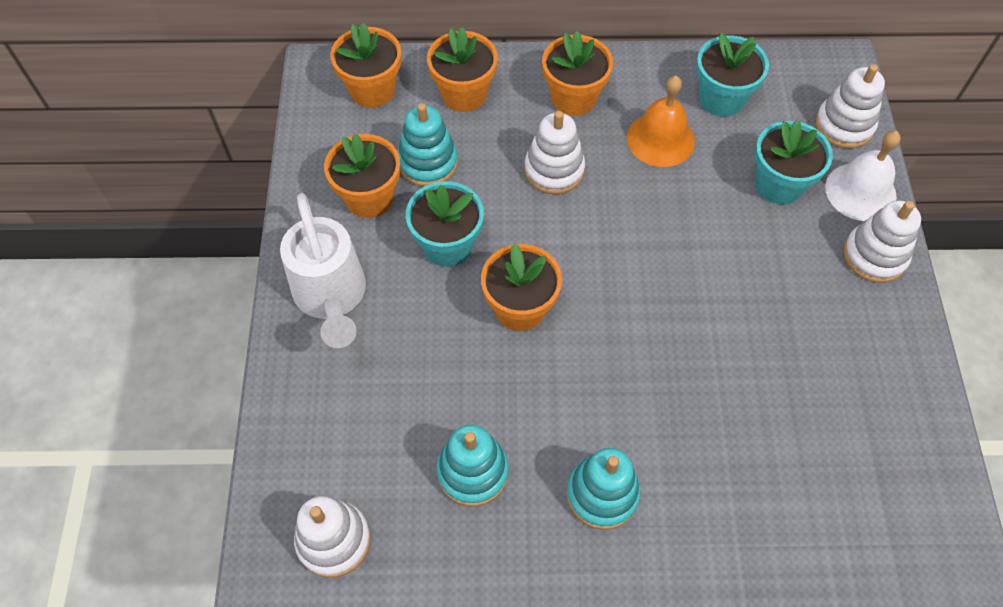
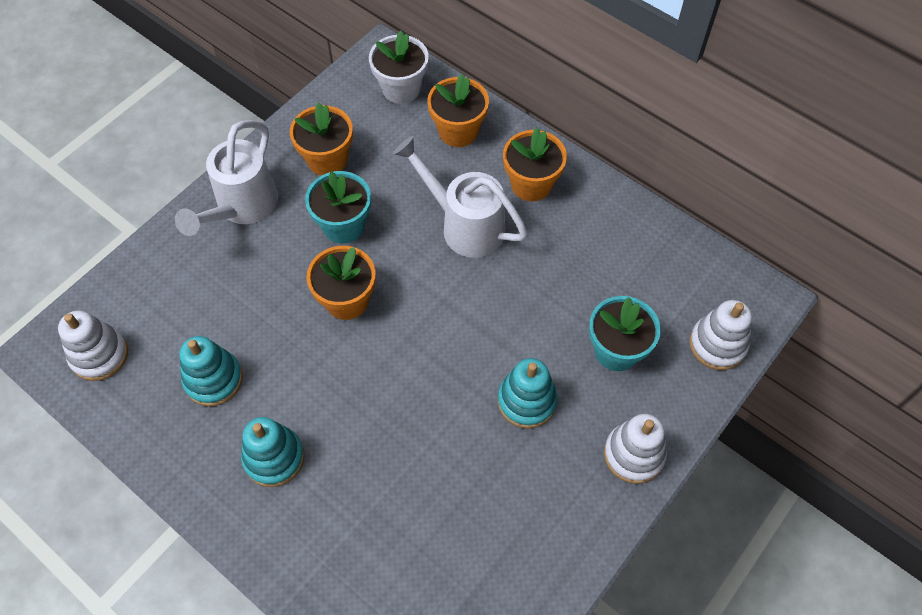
camera: 40 degrees right, 0 degrees up
orange flower pot [330,23,401,108] -> white flower pot [369,31,429,104]
turquoise stacking toy [398,103,458,187] -> turquoise stacking toy moved to [498,358,558,428]
white stacking toy [524,111,585,194] -> white watering can [393,136,528,258]
orange bell [627,76,695,167] -> none
turquoise flower pot [696,33,769,117] -> none
white bell [825,131,901,221] -> none

